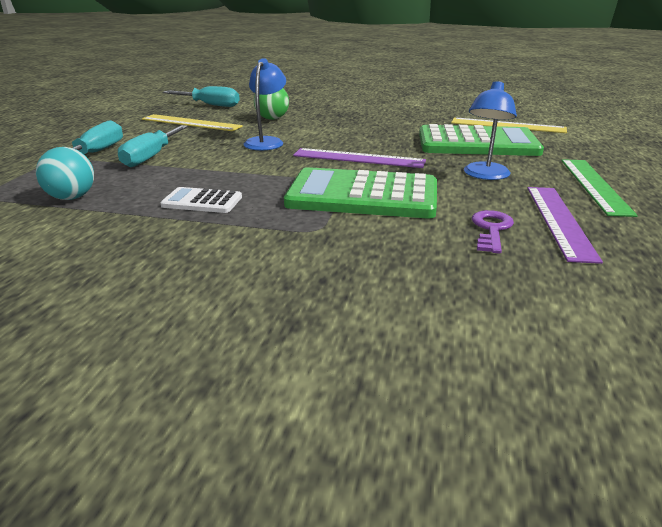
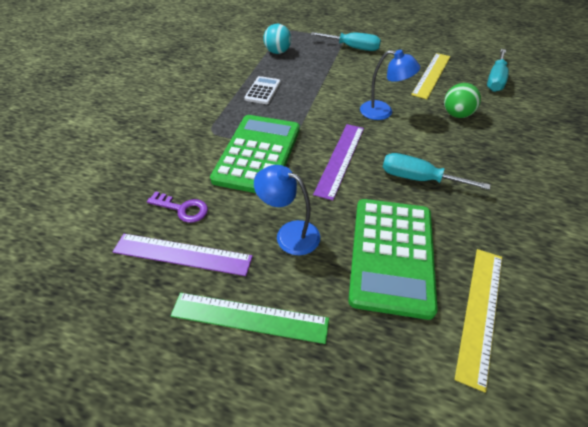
camera: 95 degrees right, 20 degrees up
turquoise screwdriver [118,125,188,167] -> turquoise screwdriver moved to [382,153,490,190]

